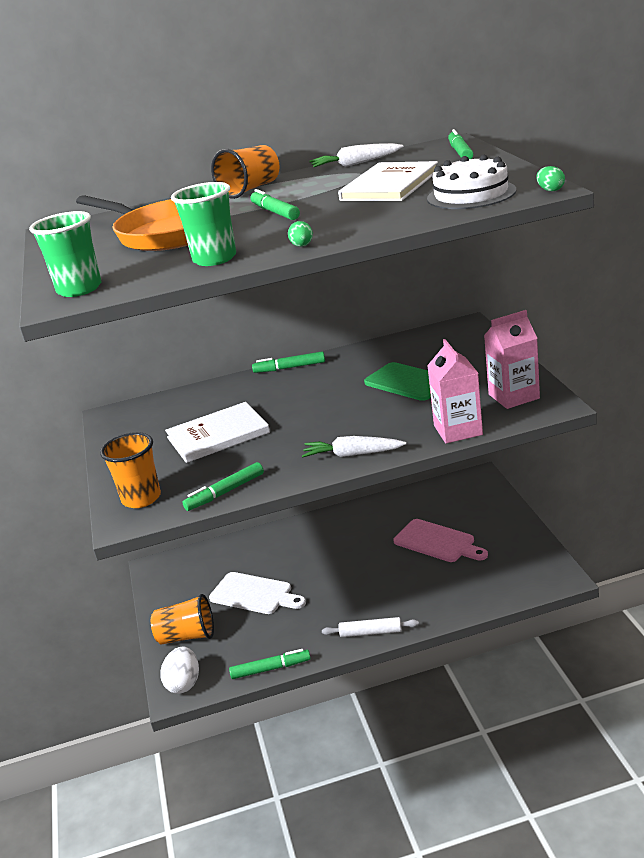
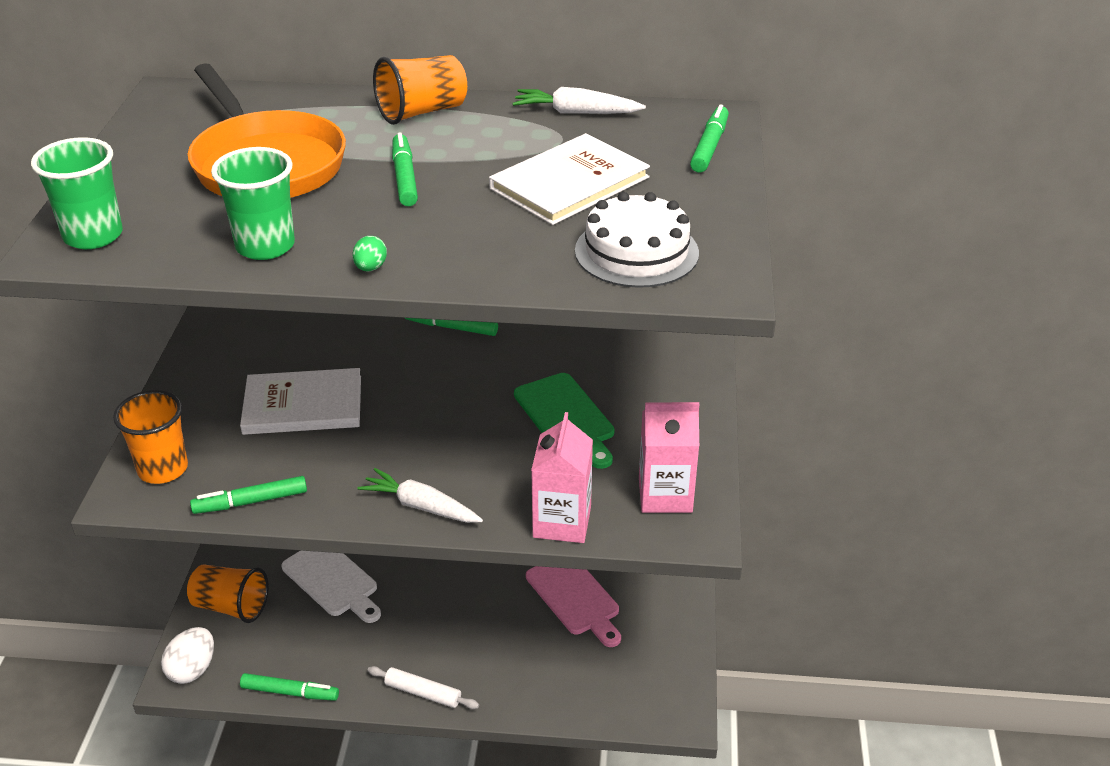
camera: 15 degrees right, 10 degrees up
green egg [536,166,565,191] -> none

